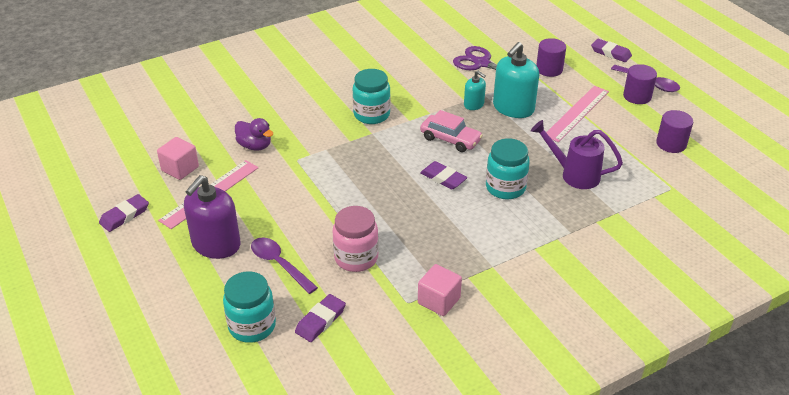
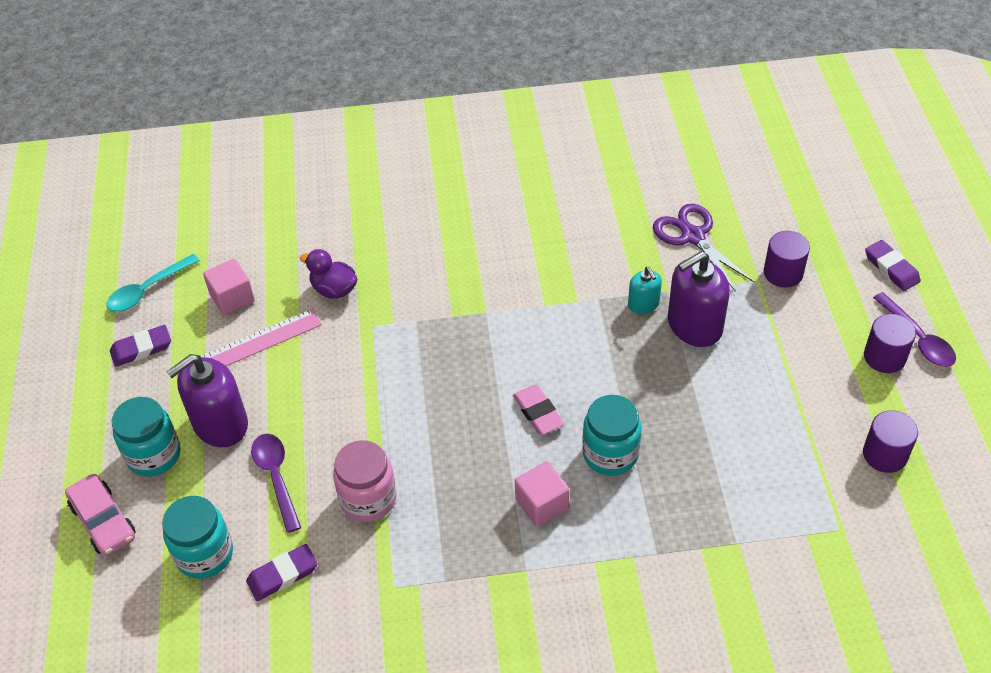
camera: 25 degrees right, 10 degrees up
purple duck [235,118,273,151] -> purple duck turned 150 degrees clockwise [300,249,357,299]
turquoise jar [353,69,390,124] -> turquoise jar moved to [112,397,181,476]
pink cube [418,264,462,316] -> pink cube moved to [515,461,570,527]
pink car [420,110,483,152] -> pink car moved to [65,474,136,556]
purple eraser [420,161,467,190] -> pink eraser [513,385,564,435]
turquoise soap dispenser [493,42,539,118] -> purple soap dispenser [668,251,730,347]
purple watering can [531,120,623,189] -> none
pink ruler [546,86,609,142] -> none
none -> turquoise spoon [106,254,200,312]

